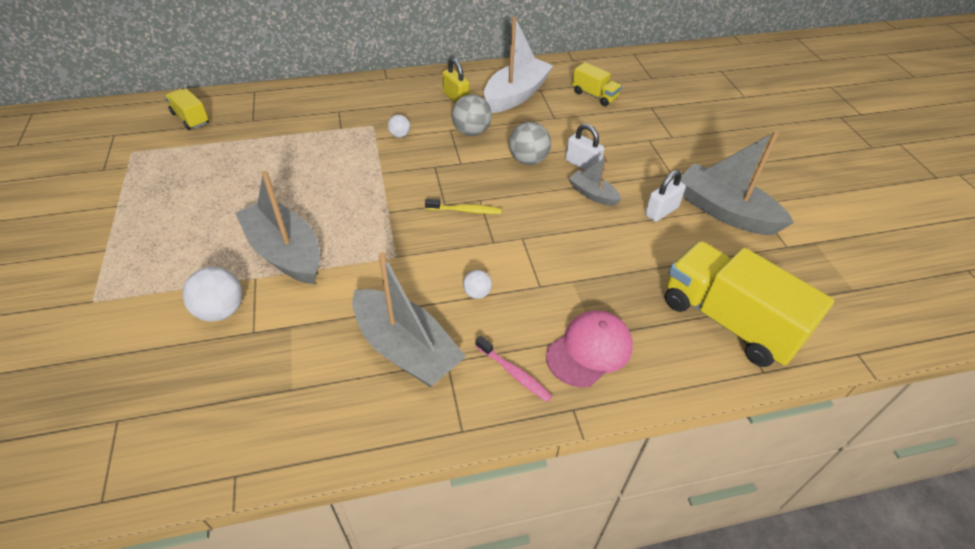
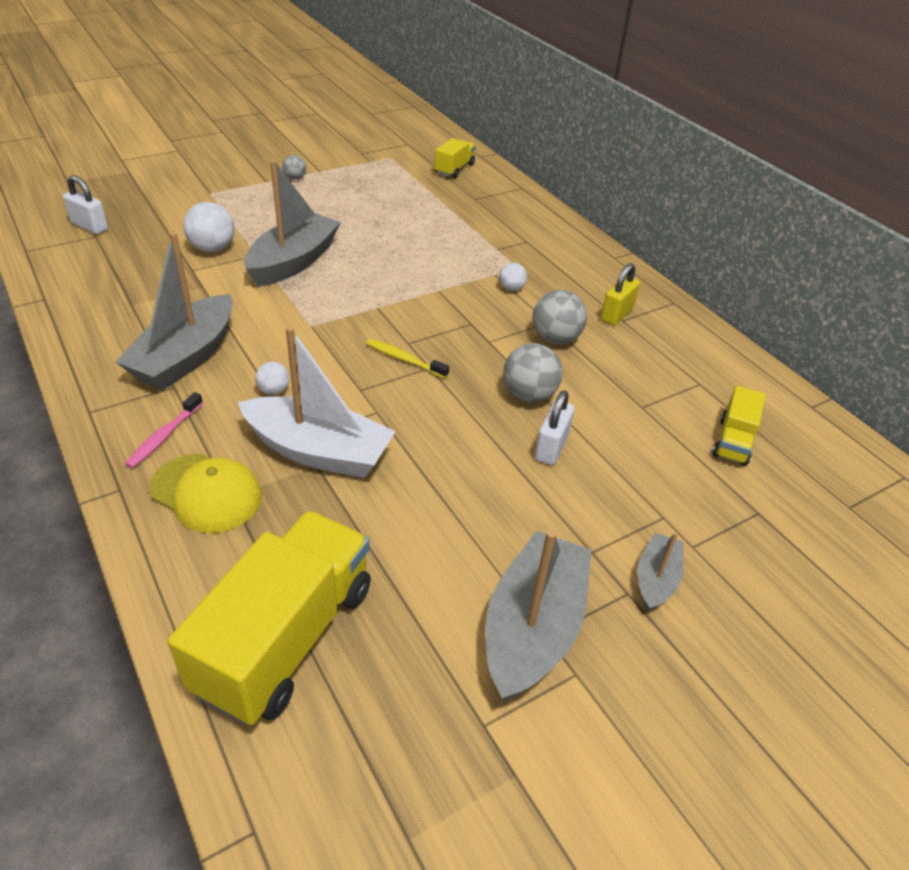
camera: 70 degrees right, 5 degrees down
yellow toothbrush [425,199,502,214] -> yellow toothbrush turned 135 degrees clockwise [366,339,449,378]
white boat [484,16,553,113] -> white boat moved to [238,326,396,478]
pink cap [546,311,633,387] -> yellow cap [149,454,262,533]
grey boat [568,155,621,206] -> grey boat moved to [637,532,684,612]
white padlock [645,170,686,222] -> white padlock moved to [63,175,108,234]
none -> grey ball [282,155,306,180]

